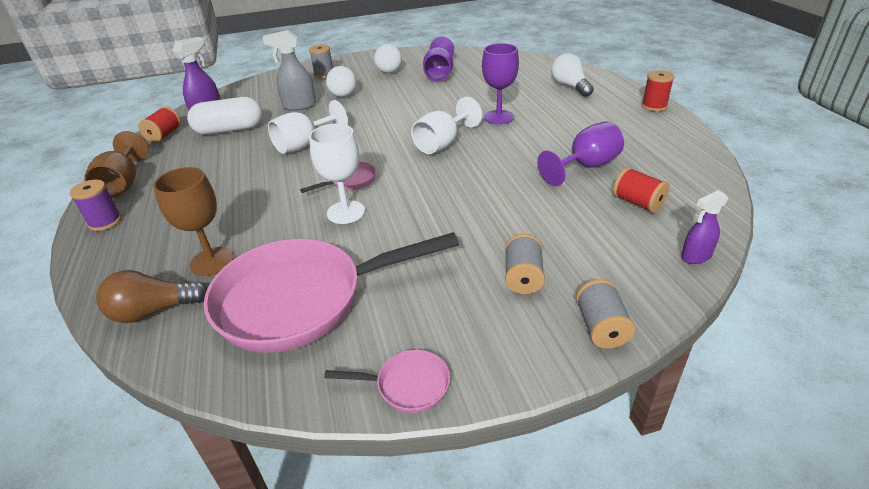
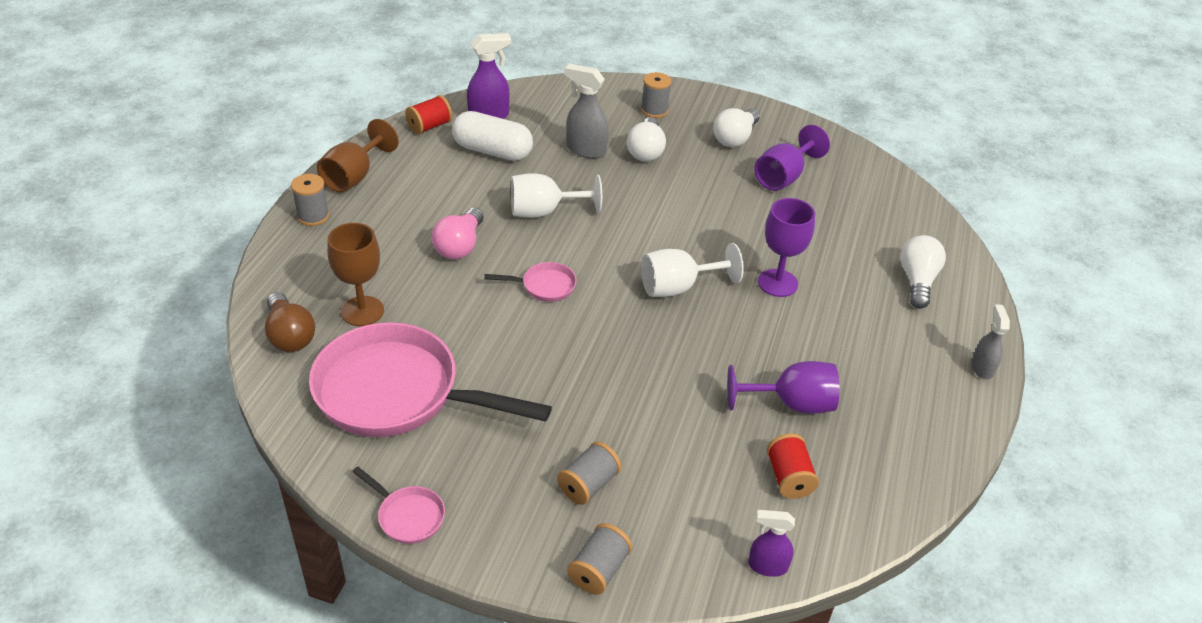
camera: 30 degrees right, 5 degrees up
purple spool [70,180,121,231] -> grey spool [291,174,329,226]
brown light bulb [96,270,207,323] -> brown light bulb turned 135 degrees counterclockwise [265,292,315,352]
white goblet [309,124,365,224] -> none
red spool [642,70,675,111] -> grey spray bottle [972,304,1010,380]
none -> pink light bulb [432,208,484,260]

